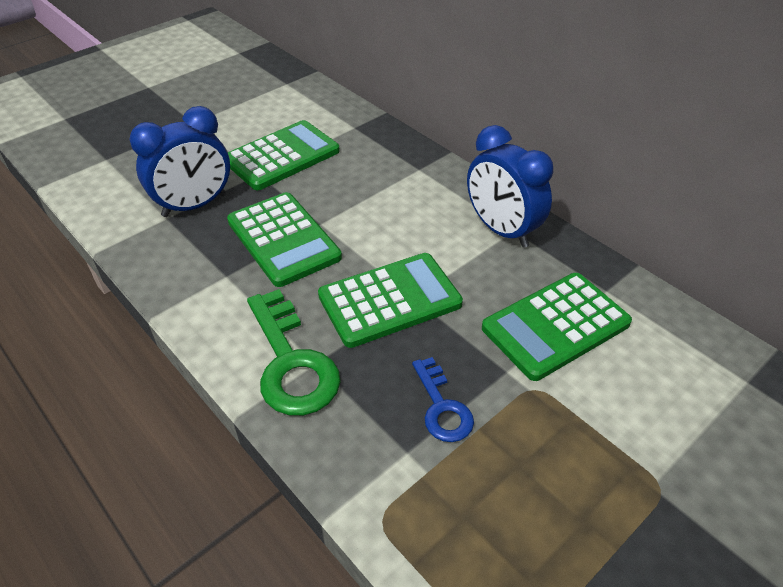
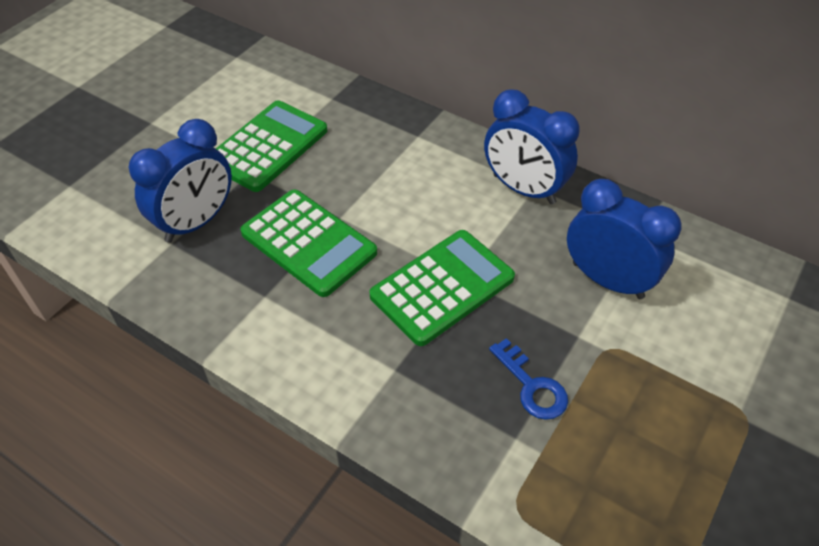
camera: 15 degrees left, 5 degrees up
green key [247,289,341,416] -> none
green calculator [482,273,632,381] -> blue clock [567,179,682,299]

